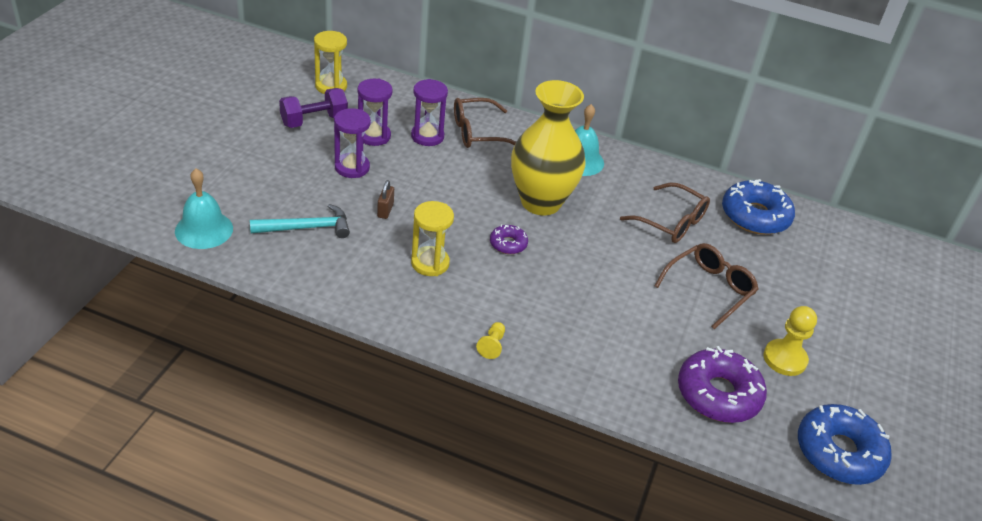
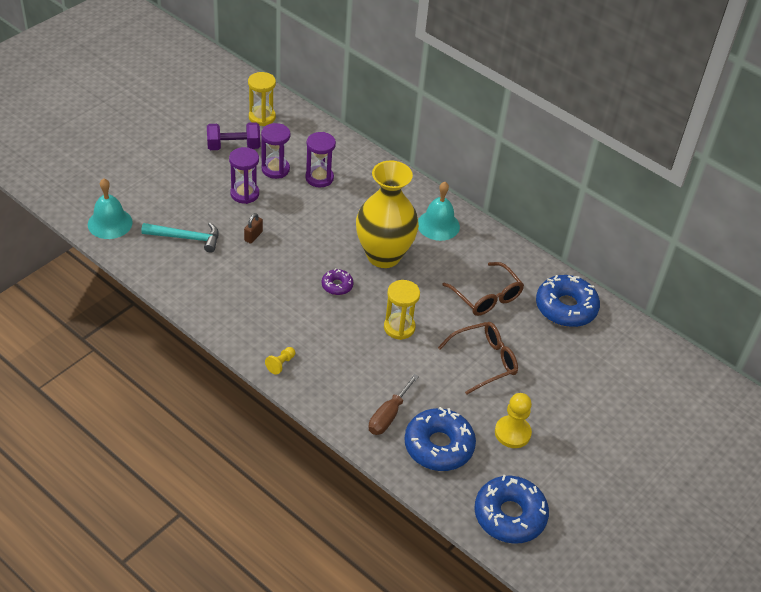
camera: 20 degrees right, 5 degrees up
yellow hourglass [411,201,454,276] -> yellow hourglass moved to [384,280,420,340]
brown glasses [454,98,516,148] -> none
purple donut [678,346,767,423] -> blue donut [404,407,476,471]
none -> brown screwdriver [369,374,419,435]

